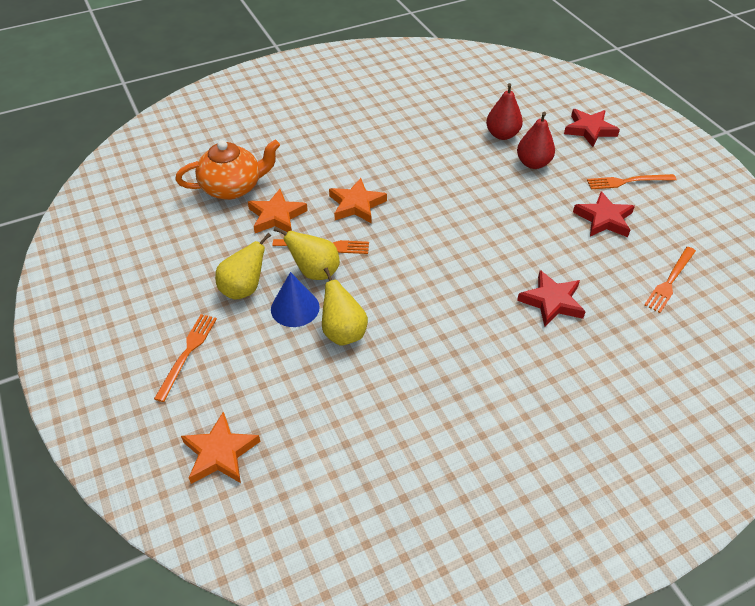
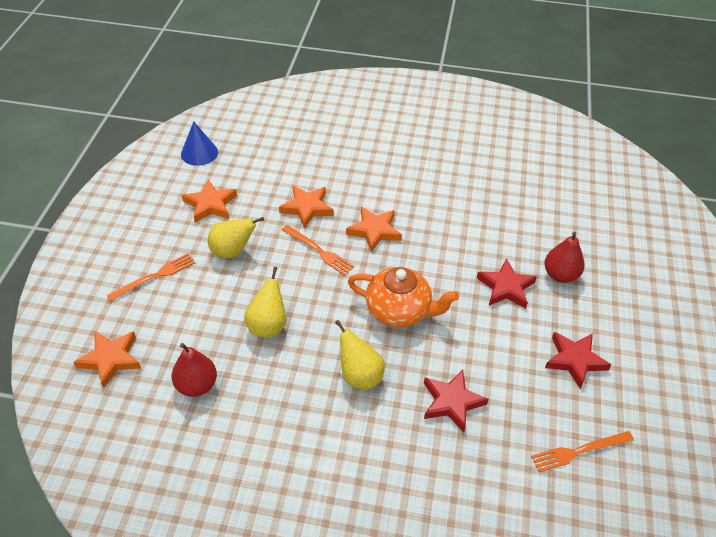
camera: 35 degrees right, 0 degrees up
orange teapot [175,139,280,200] -> orange teapot moved to [348,267,459,327]
blue cone [271,272,320,327] -> blue cone moved to [181,122,218,166]
yellow pear [274,227,340,280] -> yellow pear moved to [335,320,385,390]
red pear [486,83,523,140] -> red pear moved to [172,343,217,397]
red star [564,109,620,147] -> red star moved to [477,258,537,309]
orange fork [587,174,676,189] -> none
none -> orange star [182,180,237,223]

